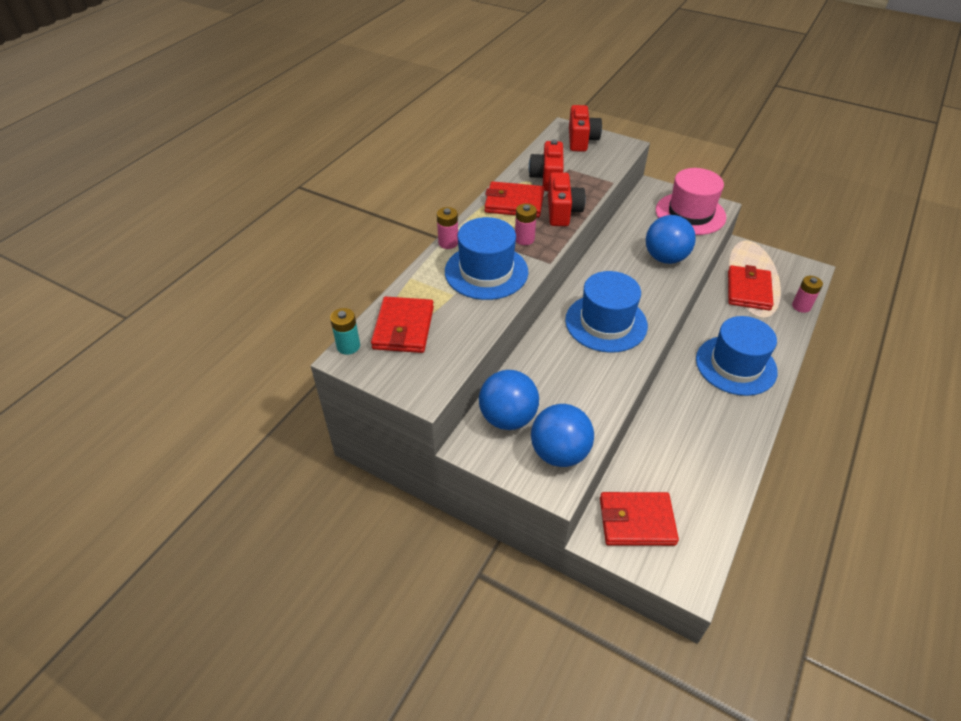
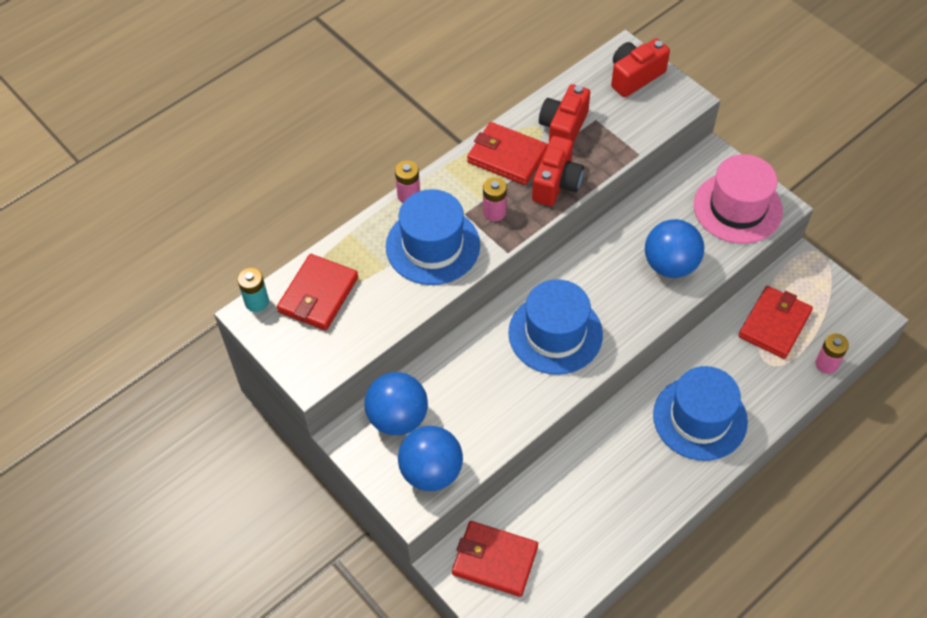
camera: 20 degrees right, 10 degrees up
red camera [569,105,602,152] -> red camera turned 150 degrees counterclockwise [611,38,670,97]

